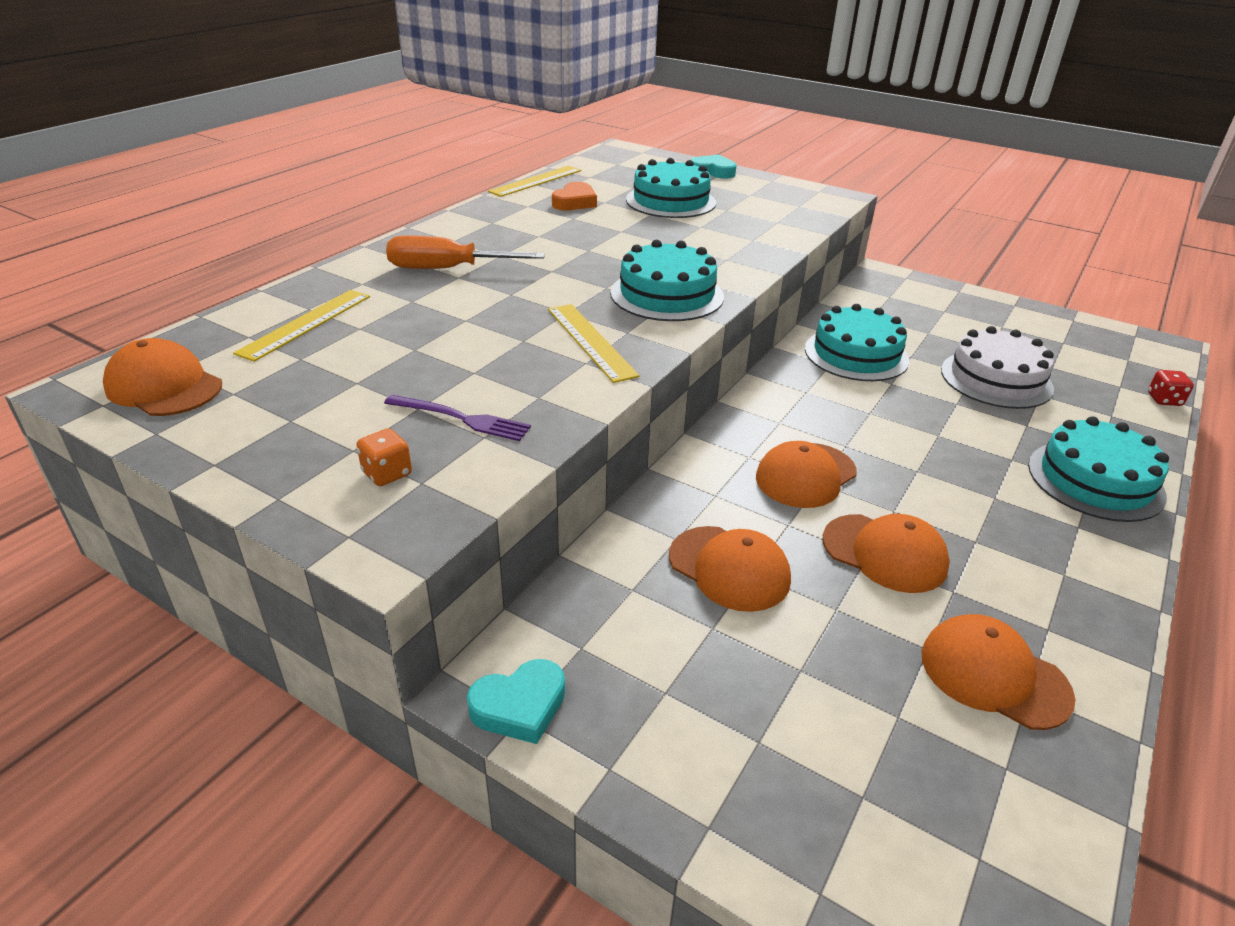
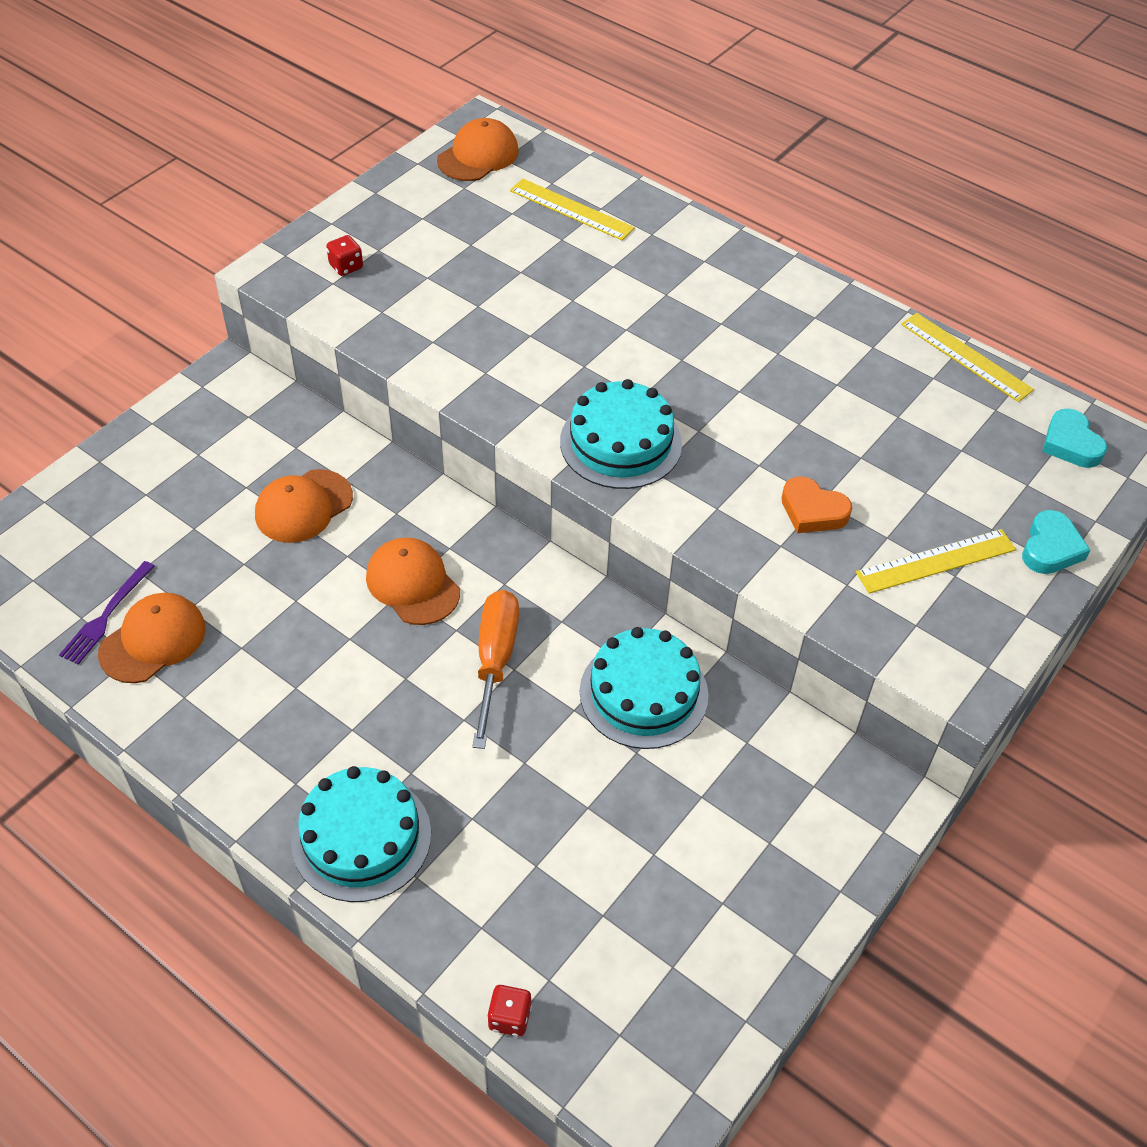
camera: 95 degrees right, 15 degrees up
orange dice [356,428,412,486] -> red dice [326,235,363,276]
purple fork [384,395,531,441] -> purple fork moved to [59,561,155,664]
orange screwdriver [386,235,545,269] -> orange screwdriver moved to [472,590,519,749]
turquoise heart [467,659,565,744] -> turquoise heart moved to [1042,409,1107,468]
yellow ruler [548,304,640,383] -> yellow ruler moved to [856,529,1016,594]
orange heart [552,182,597,210] -> orange heart moved to [781,477,852,533]
turquoise cake [626,158,716,218] -> none
orange cap [823,514,950,593] -> none
white cake [941,326,1054,409] -> none

